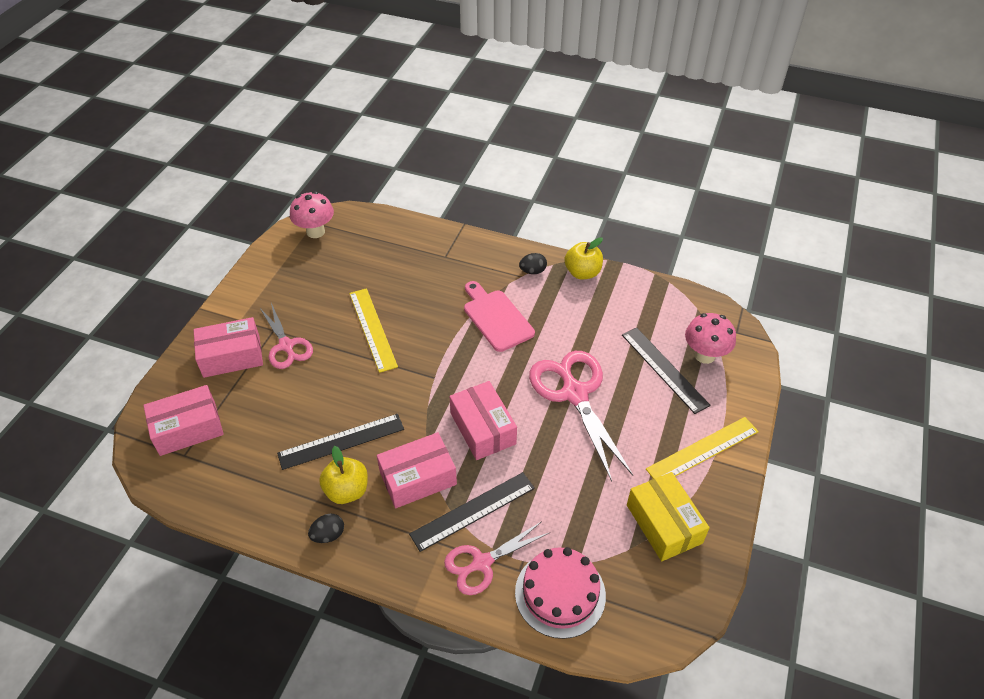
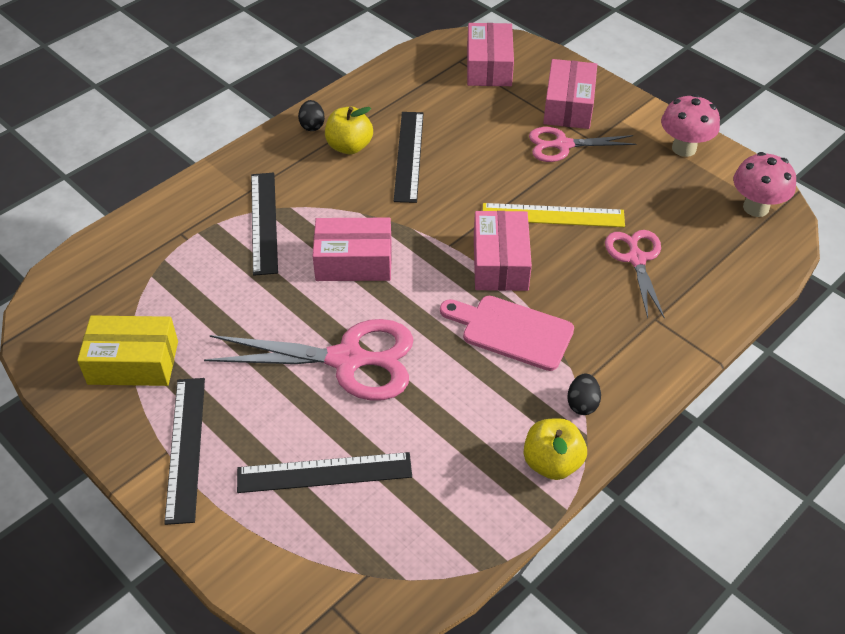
camera: 115 degrees right, 0 degrees up
pink box [377,432,457,508] -> pink box moved to [474,211,532,291]
pink scissors [444,521,549,595] -> pink scissors moved to [605,230,665,319]
pink cutting board [464,281,535,352] -> pink cutting board turned 150 degrees counterclockwise [440,296,574,371]
pink cake [515,547,606,639] -> none
yellow ruler [646,417,759,479] -> black ruler [164,378,205,525]
pink mushroom [685,313,736,364] -> pink mushroom moved to [661,94,720,157]

